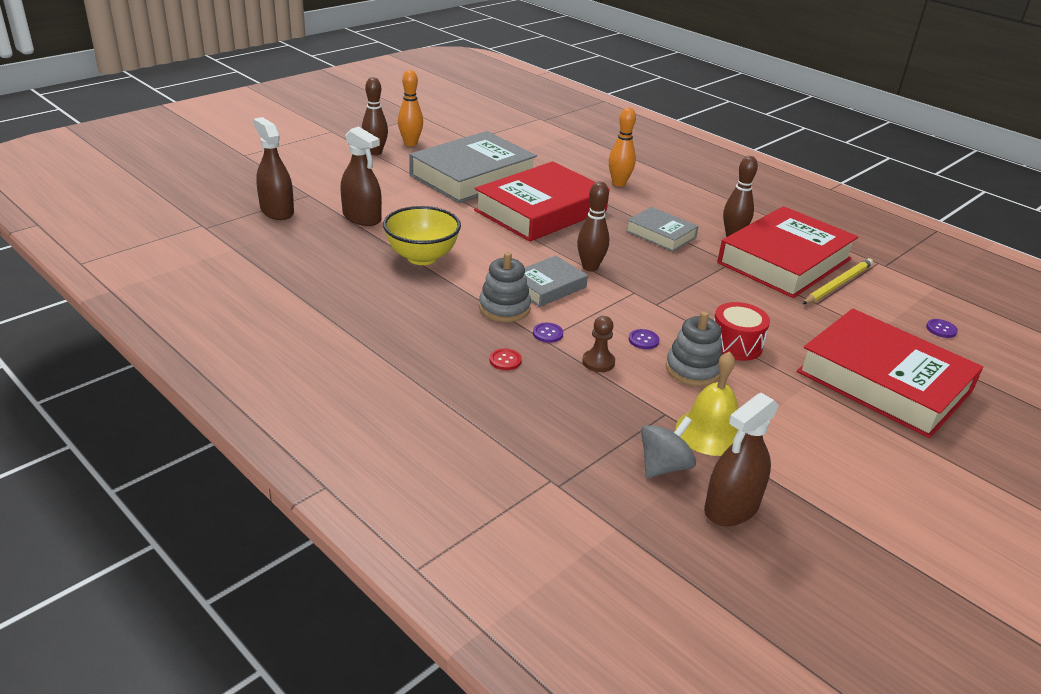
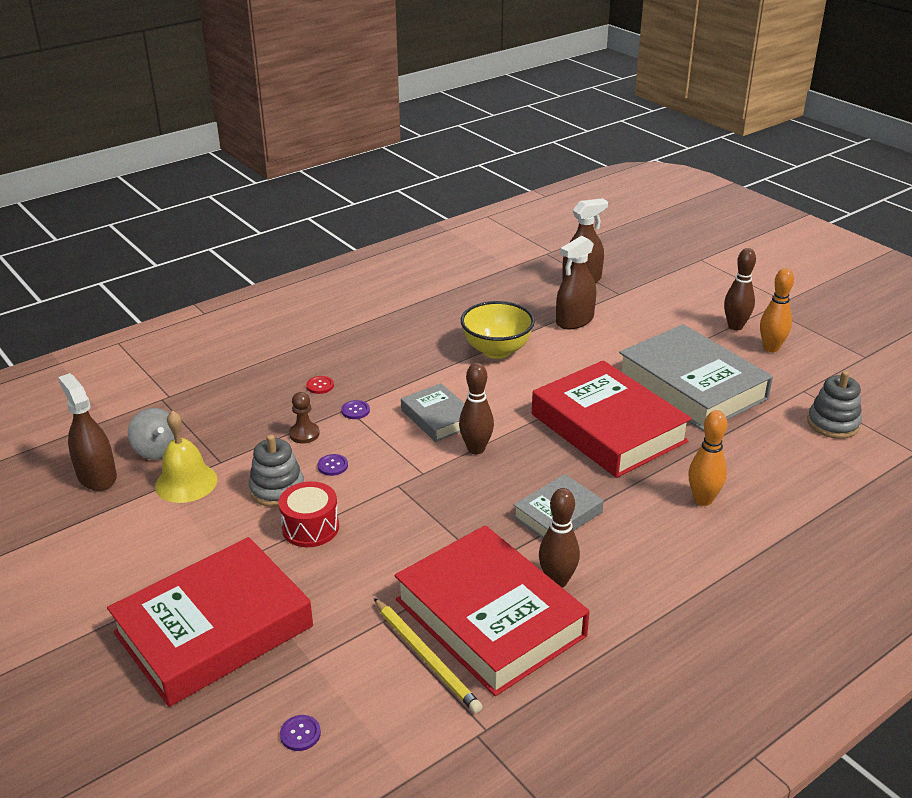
camera: 100 degrees right, 0 degrees up
grey stacking toy [479,252,531,322] -> grey stacking toy moved to [807,371,862,439]

